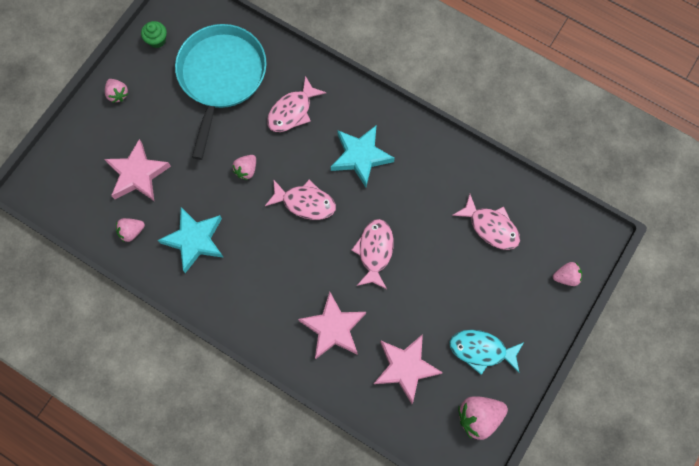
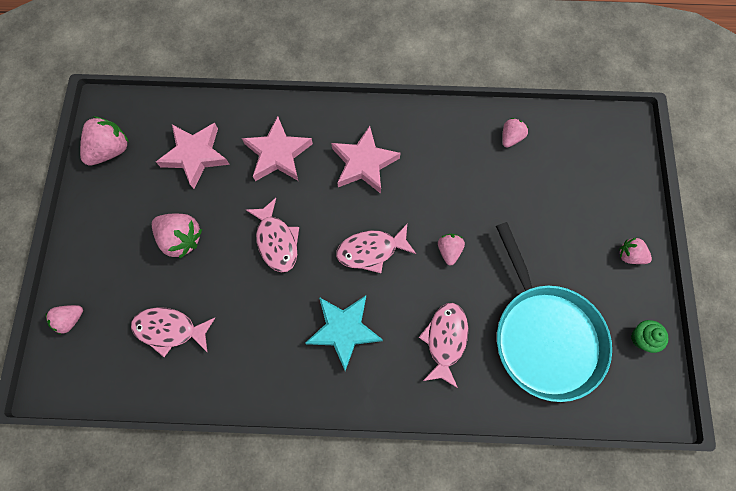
camera: 150 degrees right, 0 degrees up
pink star [104,139,171,201] -> pink star moved to [331,126,401,194]
turquoise star [158,207,224,273] -> none
turquoise fish [450,330,524,375] -> none
none -> pink strawberry [152,213,202,258]

